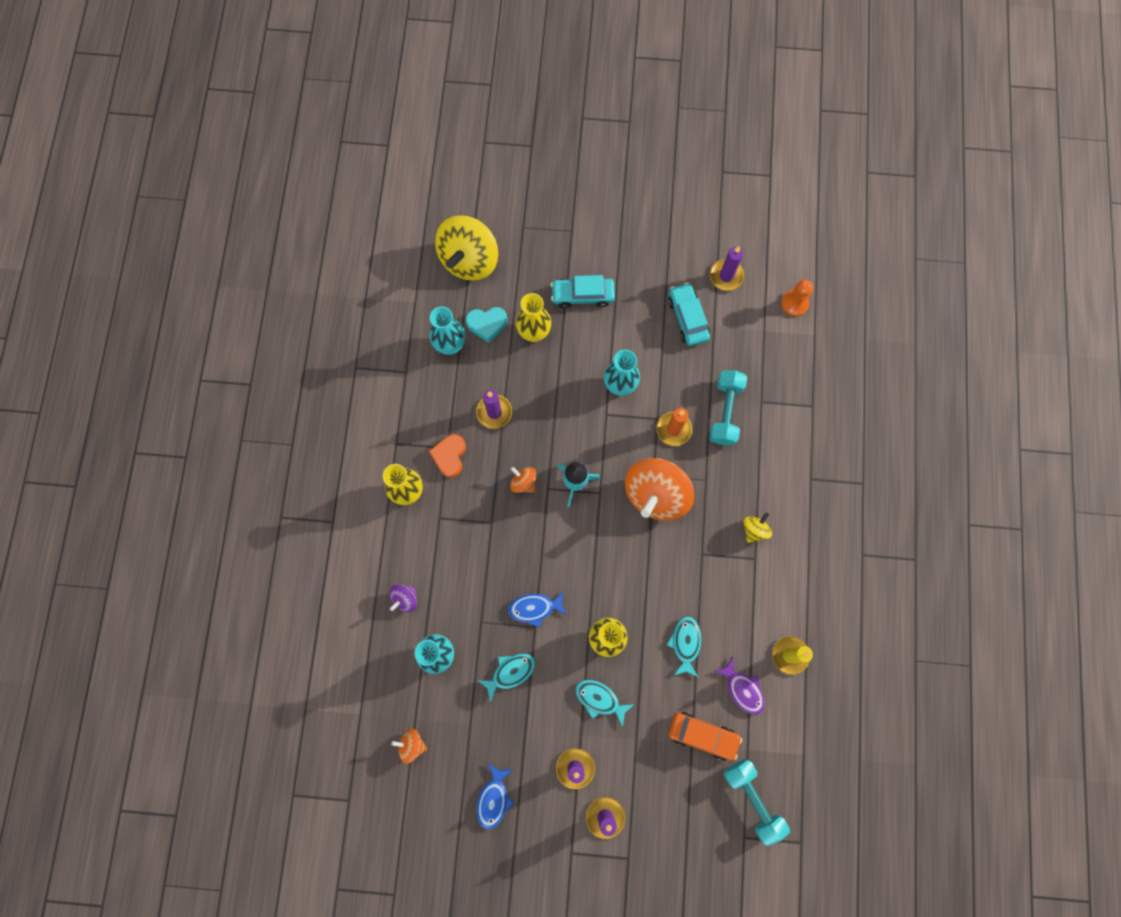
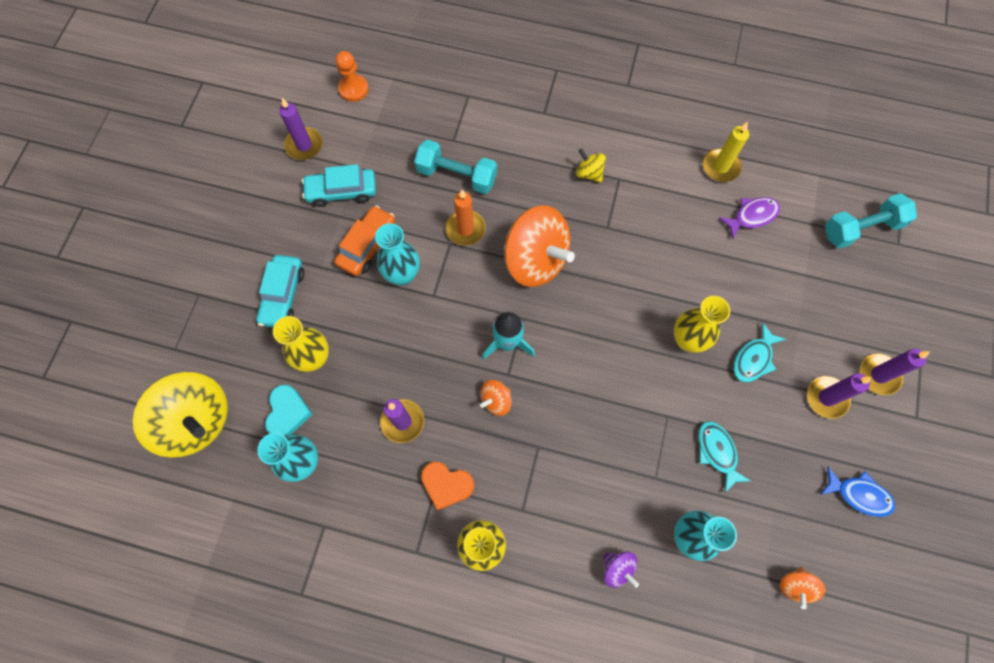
camera: 80 degrees left, 5 degrees down
blue fish [508,591,567,628] -> none
turquoise fish [666,616,701,677] -> none
orange car [668,712,742,761] -> orange car moved to [335,205,395,276]

